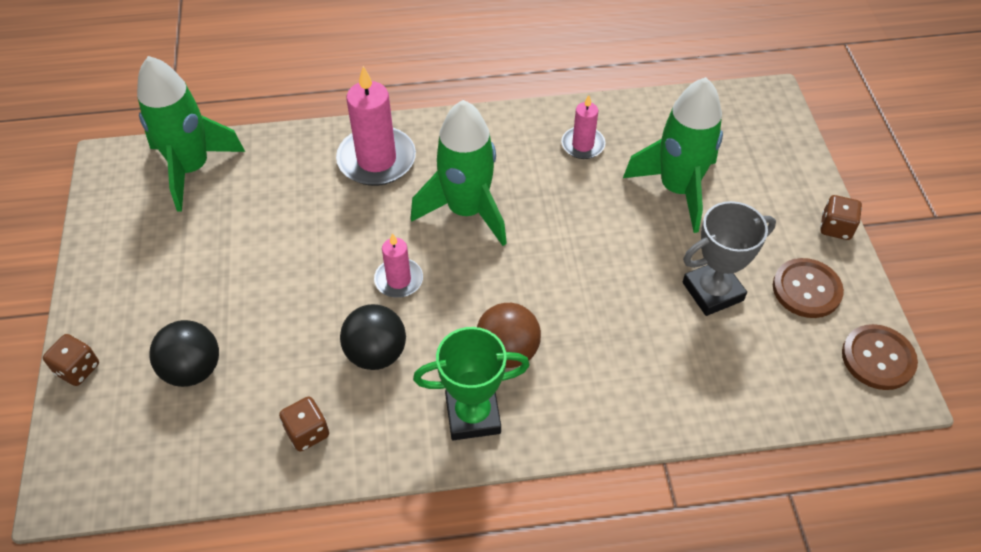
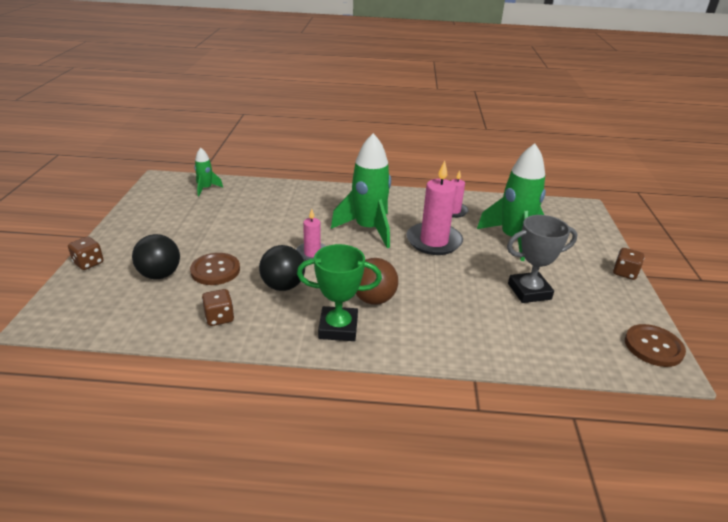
camera: 10 degrees right, 20 degrees down
green rocket [137,56,245,212] -> green rocket [194,148,223,196], size x0.48
pink candle [336,66,416,186] -> pink candle moved to [406,160,463,255]
brown button [773,258,844,318] -> brown button moved to [190,253,240,285]

